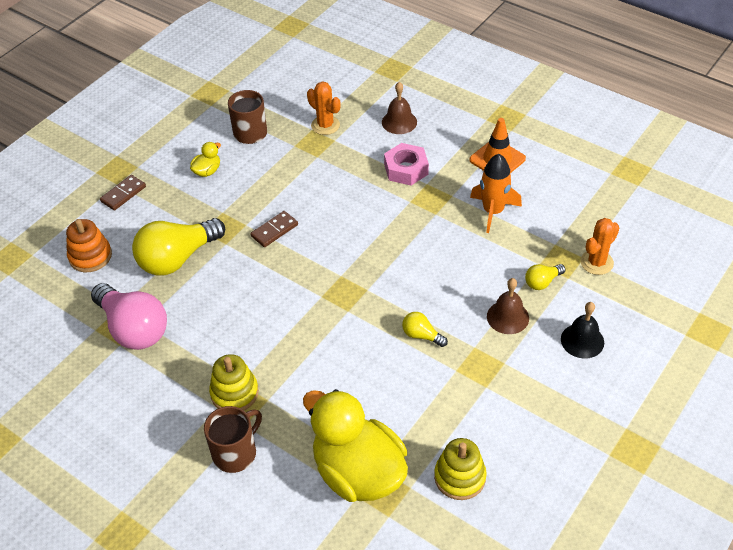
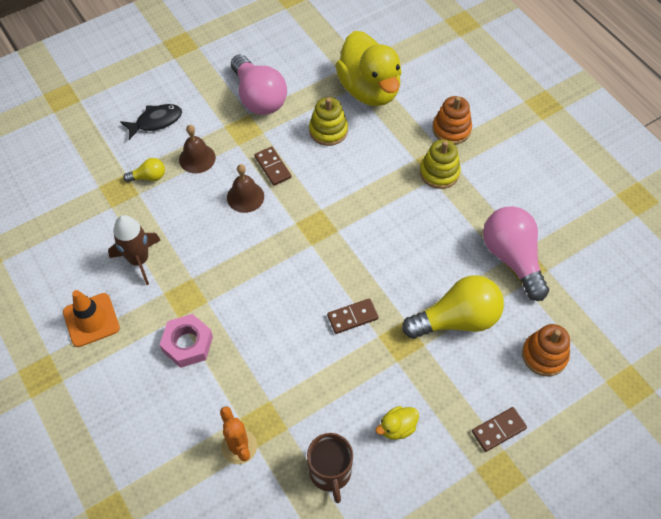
camera: 160 degrees left, 10 degrees up
brown mug [204,406,262,473] -> orange stacking toy [432,96,472,145]
brown bell [382,82,417,134] -> brown bell moved to [227,164,264,213]
yellow light bulb [402,312,448,347] -> brown domino [254,146,292,186]
yellow stacking toy [434,438,487,500] -> yellow stacking toy moved to [309,97,348,146]
orange rocket [470,154,522,233] -> brown rocket [108,215,161,285]
black bell [561,302,604,358] -> black fish [120,104,182,140]
orange cactus [581,218,620,275] -> none
none -> pink light bulb [231,54,287,115]

